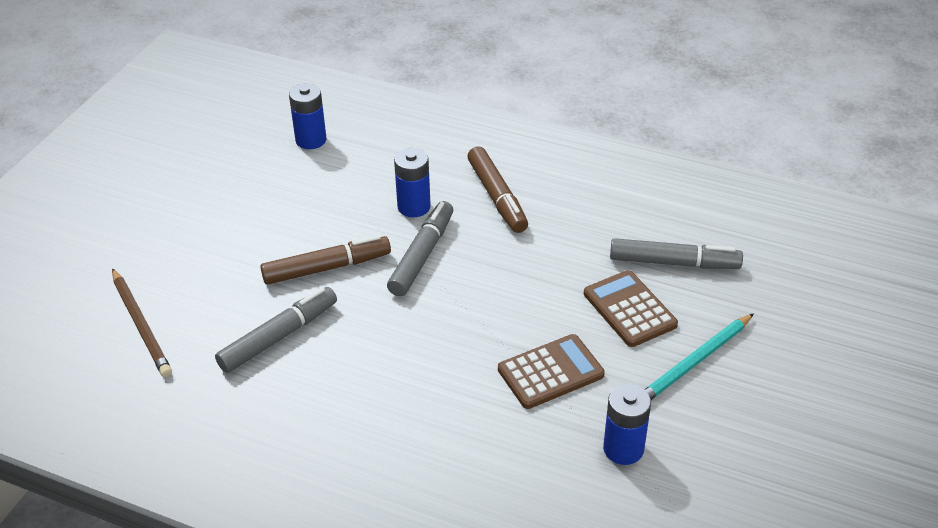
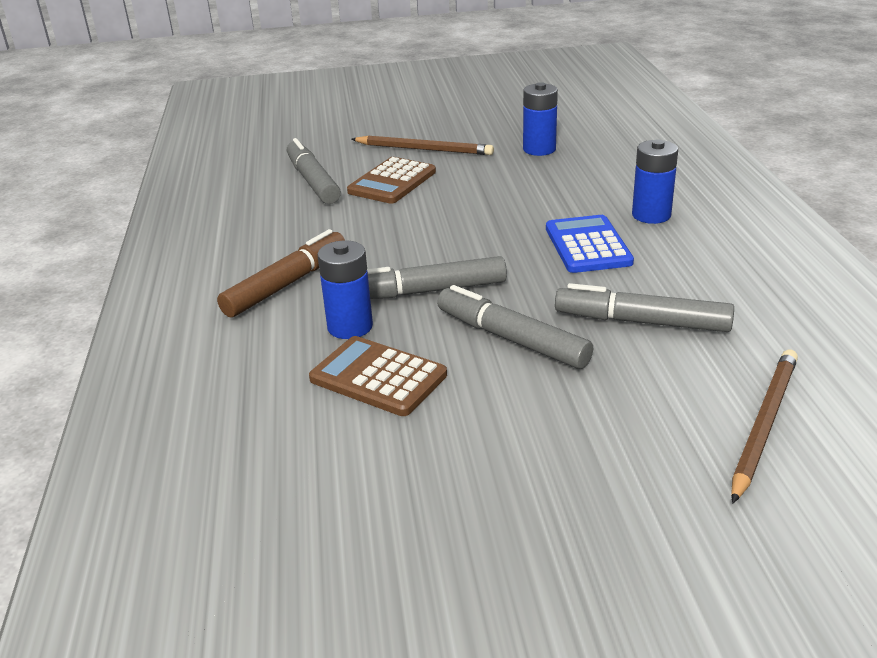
camera: 120 degrees left, 10 degrees down
brown marker [260,235,391,285] -> grey marker [437,285,593,369]
blue battery [289,83,326,149] -> blue battery moved to [632,140,678,224]
brown calculator [498,334,605,409] -> brown calculator moved to [309,336,447,416]
turquoise pencil [644,313,754,400] -> brown pencil [352,136,494,155]
none -> blue calculator [546,215,634,273]

